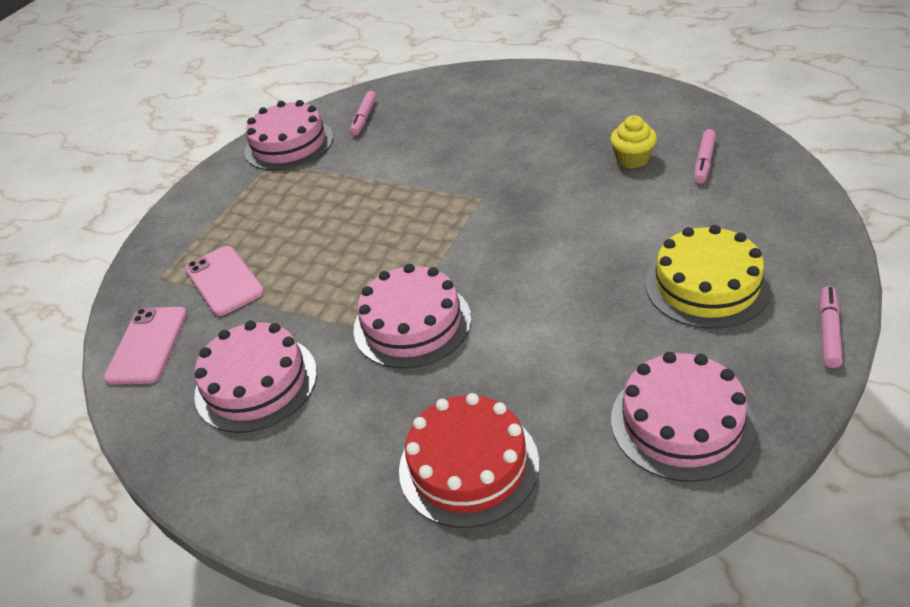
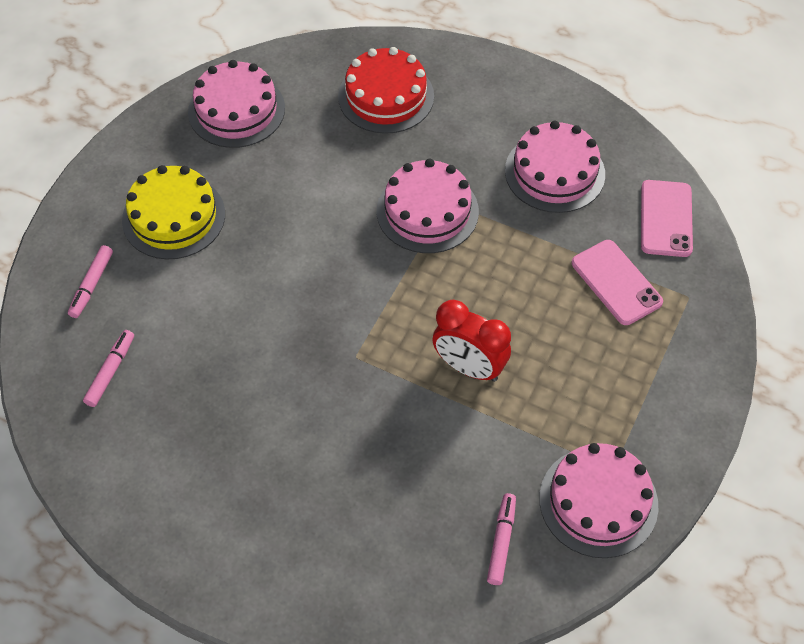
camera: 175 degrees right, 15 degrees up
yellow cupcake [610,115,657,169] -> none
pink marker [820,286,843,368] -> pink marker moved to [68,245,113,318]
none -> red clock [432,300,511,382]

